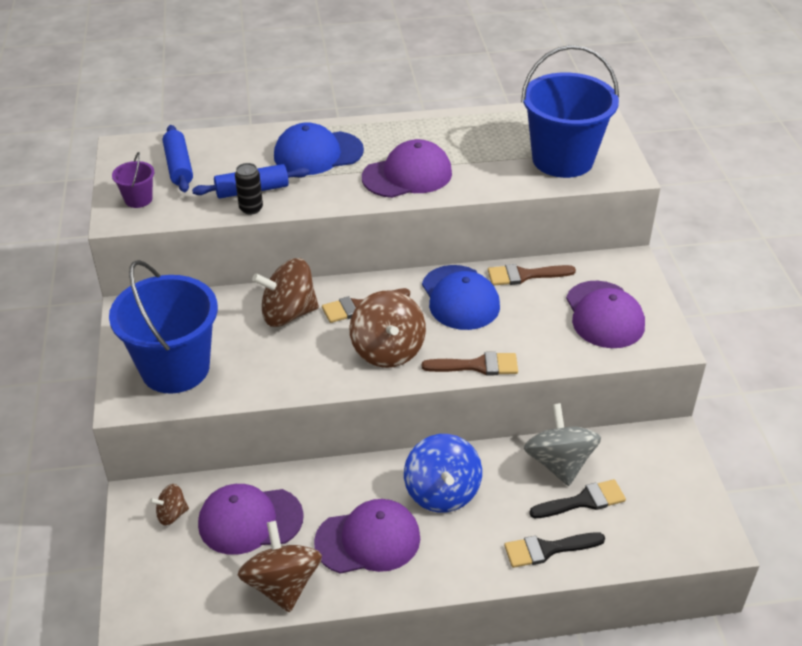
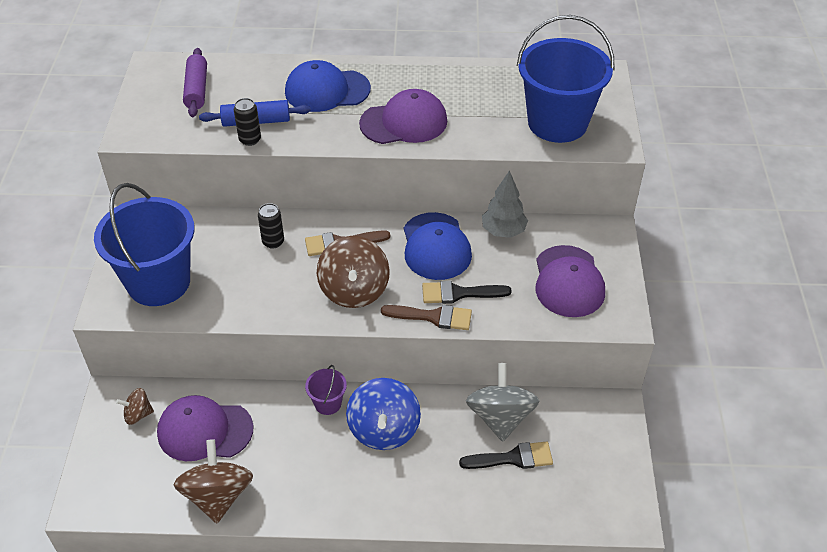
camera: 10 degrees right, 5 degrees up
purple bucket [112,152,155,208] -> purple bucket moved to [305,365,347,415]
blue rolling pin [163,125,193,192] -> purple rolling pin [183,48,207,117]
brown spinning top [252,258,319,327] -> black can [258,203,284,249]
purple cap [314,499,420,574] -> none
brown brush [488,264,576,285] -> grey tree [482,170,528,238]
black brush [504,532,605,568] -> black brush moved to [422,281,512,304]

